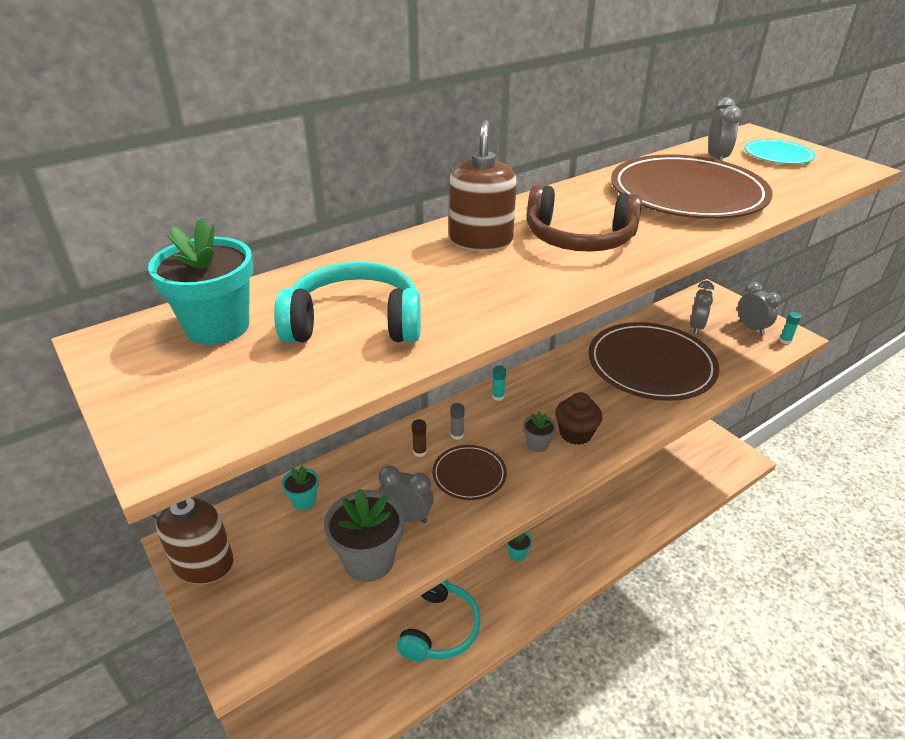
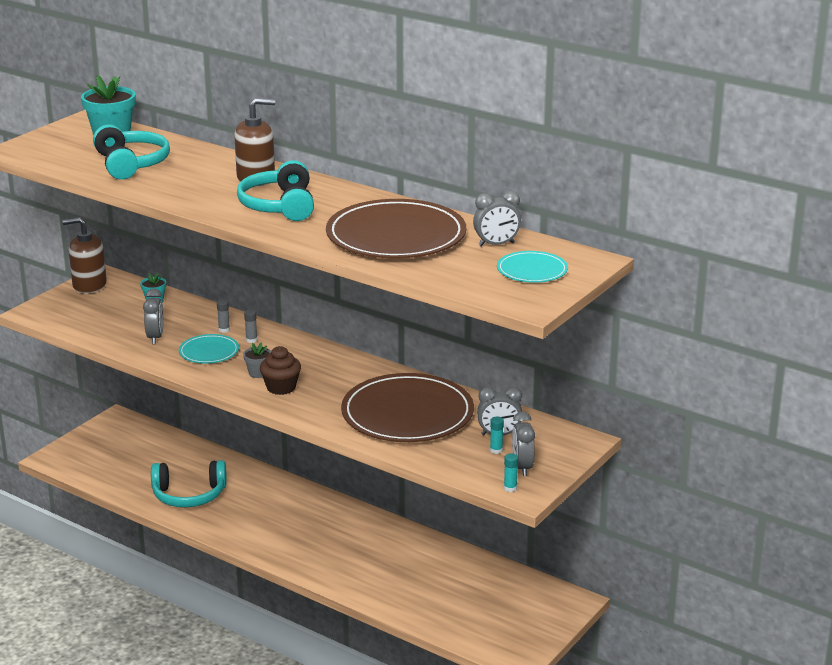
camera: 70 degrees right, 10 degrees down
grey flower pot [324,488,404,582] -> none
brown glue stick [412,419,427,457] -> grey glue stick [217,299,230,333]
brown plate [432,445,507,500] -> turquoise plate [179,334,239,364]
turquoise glue stick [492,366,506,401] -> turquoise glue stick moved to [490,417,504,454]
turquoise flower pot [506,532,532,561] -> none
brown headphones [527,184,642,252] -> turquoise headphones [237,160,314,221]
grey clock [738,282,781,335] -> grey clock turned 135 degrees clockwise [512,412,535,476]

